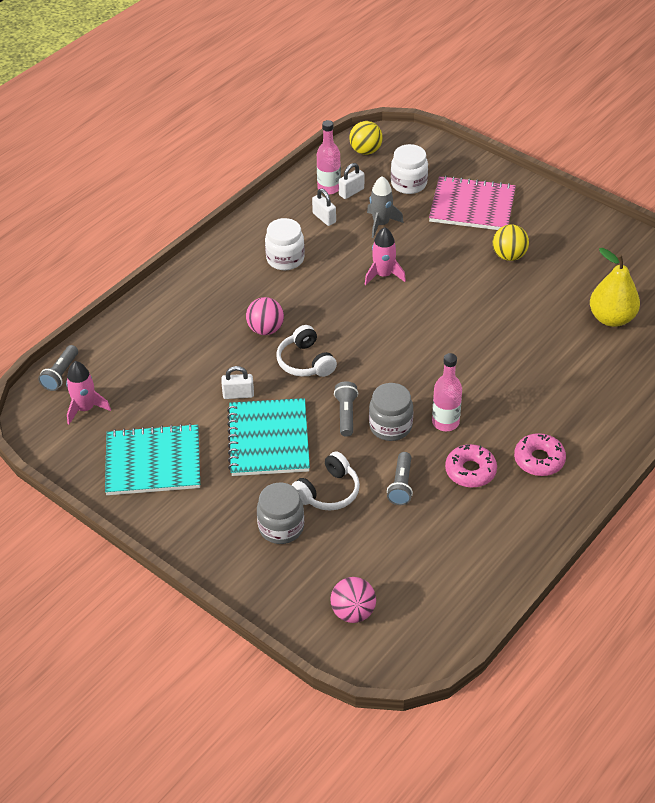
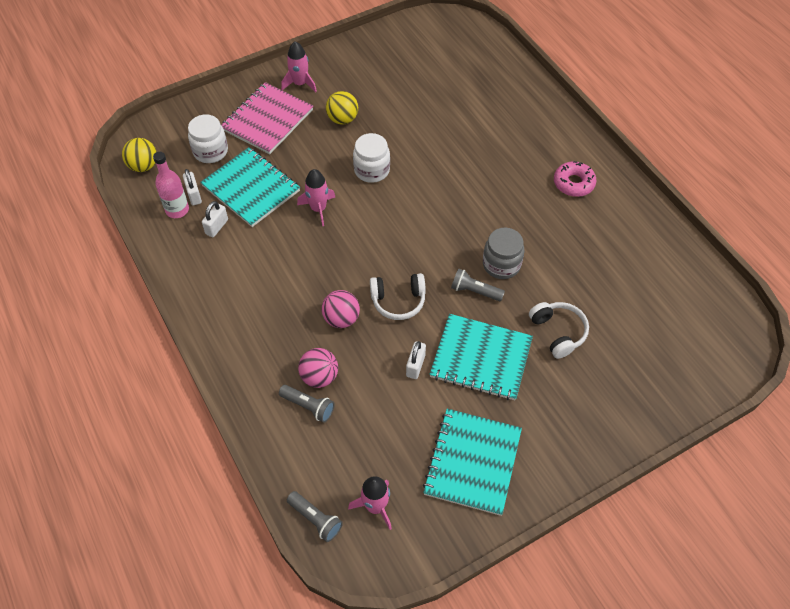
camera: 70 degrees left, 10 degrees up
grey jar [257,483,304,544] -> none
white jar [265,218,305,270] -> white jar moved to [353,133,390,183]
white padlock [312,189,336,226] -> white padlock turned 45 degrees counterclockwise [202,201,228,237]
pink ball [330,577,376,623] -> pink ball moved to [298,348,338,388]
grey rocket [367,176,404,238] -> turquoise notebook [200,147,300,227]
grey flashlight [387,452,413,505] -> grey flashlight moved to [279,385,335,423]
pink bottle [432,353,462,431] -> none
pink donut [445,444,497,488] -> none
yellow pear [590,248,640,327] -> none
none -> pink rocket [281,41,317,92]

